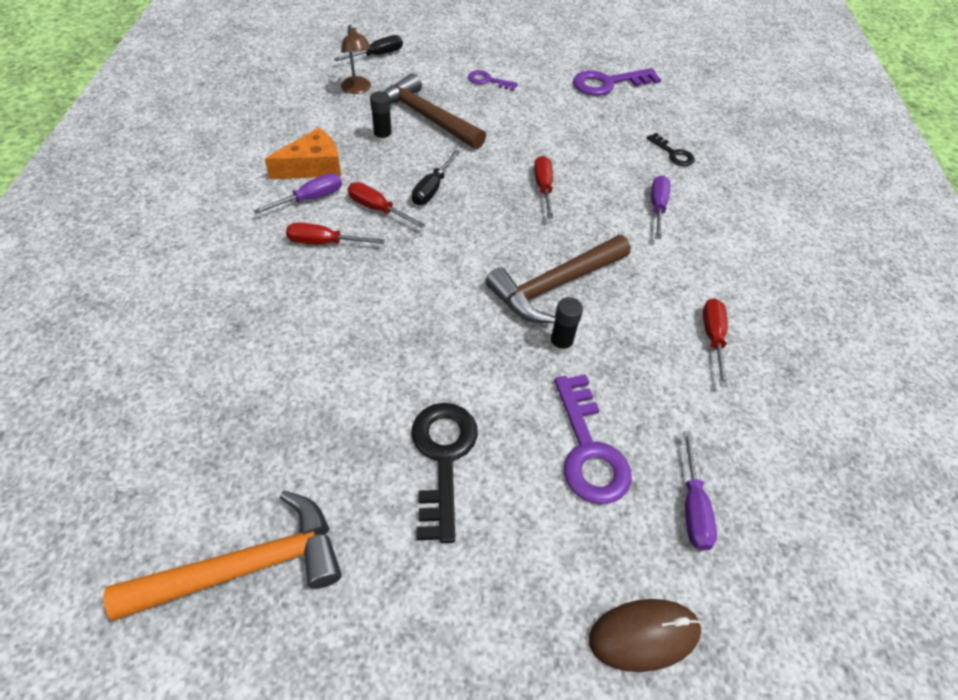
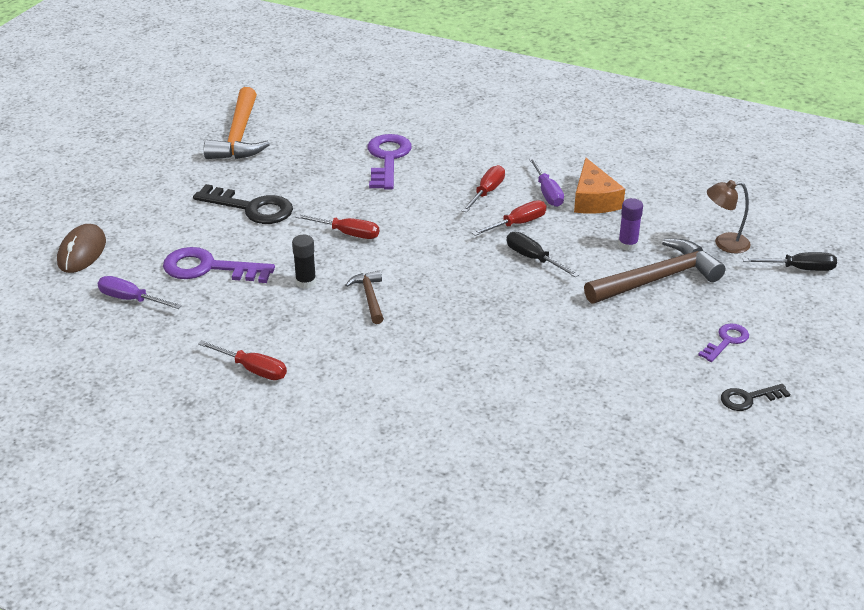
camera: 115 degrees right, 15 degrees down
black screwdriver [334,35,403,61] -> black screwdriver turned 75 degrees counterclockwise [743,252,837,271]
black glue stick [370,91,392,144] -> purple glue stick [618,198,643,251]
brown hammer [485,235,631,323] -> brown hammer [345,270,384,324], size x0.52
red screwdriver [534,156,553,219] -> red screwdriver moved to [295,214,379,239]
purple key [573,68,661,96] -> purple key moved to [367,134,412,190]
black key [647,133,695,166] -> black key moved to [721,384,790,411]
purple screwdriver [651,175,670,239] -> none

